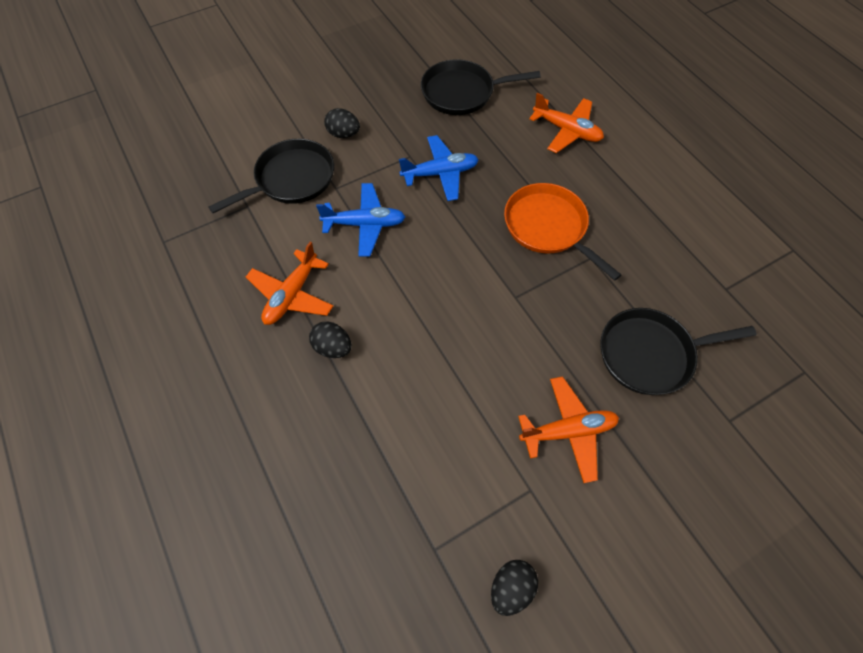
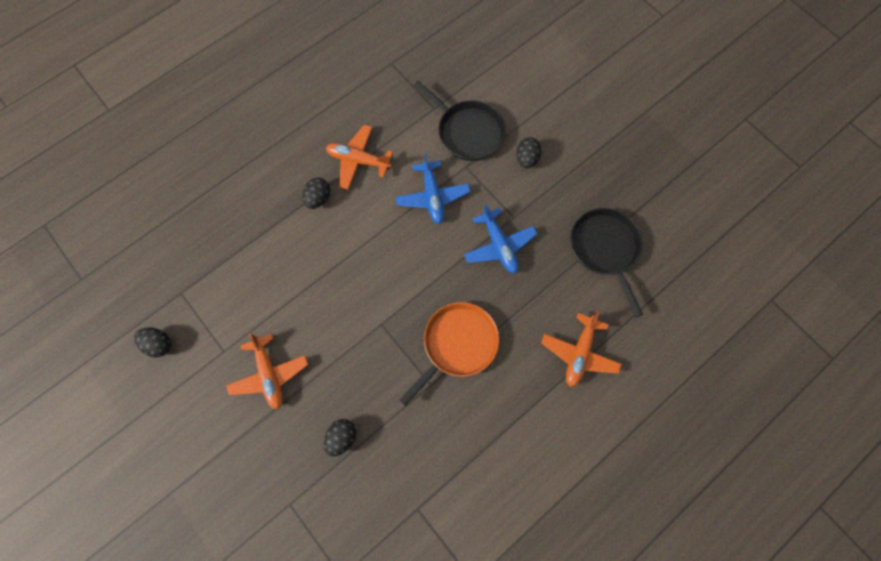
camera: 80 degrees right, 10 degrees up
black pan [600,308,756,395] -> black egg [324,419,356,457]

